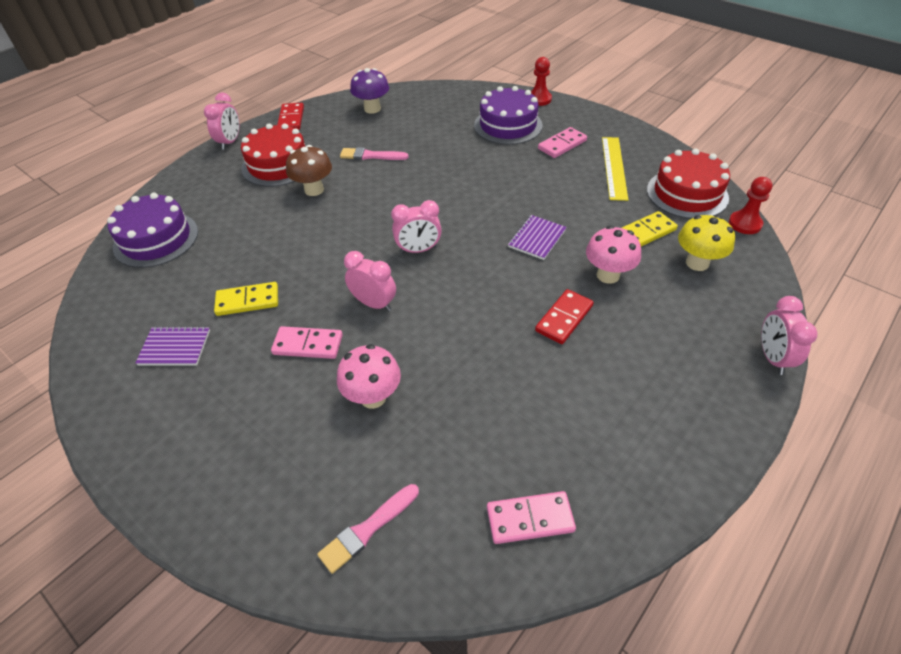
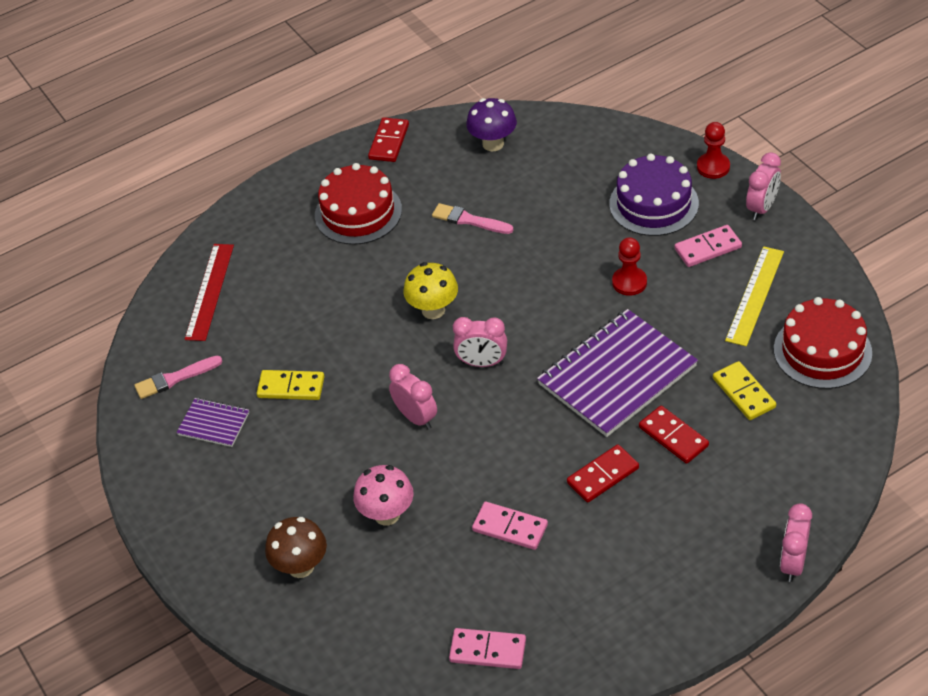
camera: 20 degrees right, 0 degrees up
purple cake [107,192,198,268] -> red ruler [185,244,234,341]
pink clock [204,92,239,150] -> pink clock moved to [746,152,781,220]
pink domino [271,326,343,359] -> pink domino moved to [472,502,548,550]
brown mushroom [286,145,332,196] -> brown mushroom moved to [265,517,327,578]
pink brush [317,484,419,574] -> pink brush moved to [134,355,223,399]
purple notebook [508,215,567,260] -> purple notebook [537,309,698,437], size x2.14
pink mushroom [586,226,641,284] -> red domino [639,406,709,464]
yellow domino [622,211,678,246] -> yellow domino turned 75 degrees clockwise [713,361,776,420]
yellow mushroom [678,215,735,271] -> yellow mushroom moved to [403,262,458,319]
red pawn [729,177,773,234] -> red pawn moved to [612,237,647,296]

